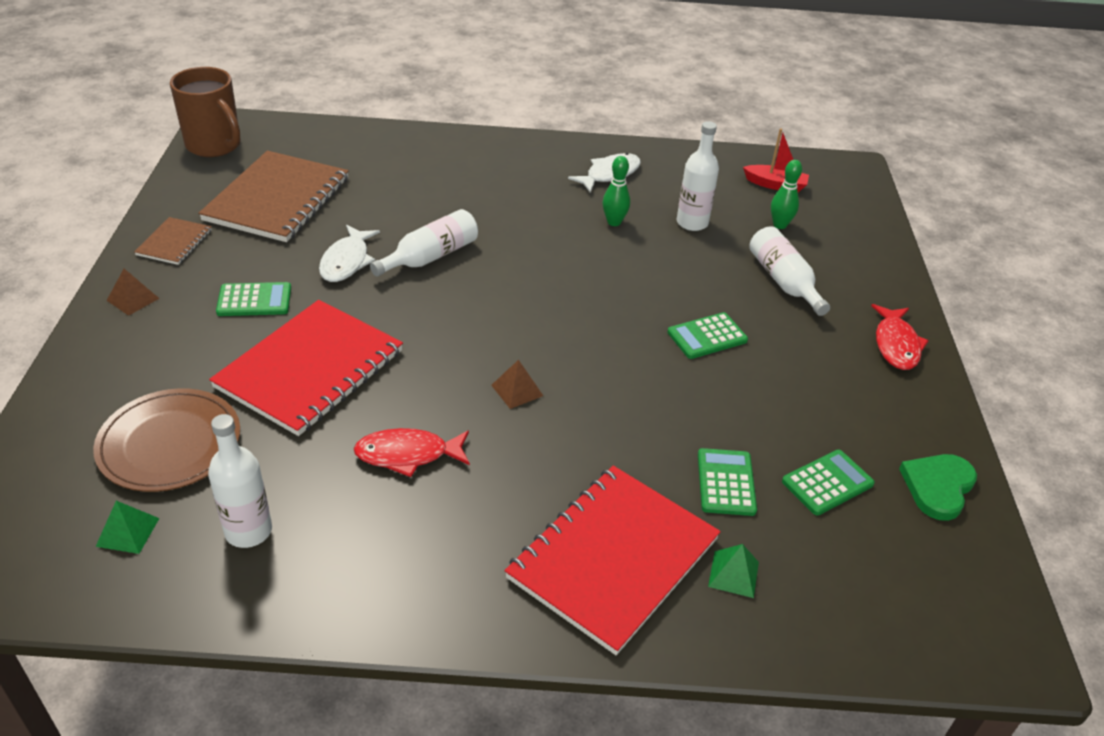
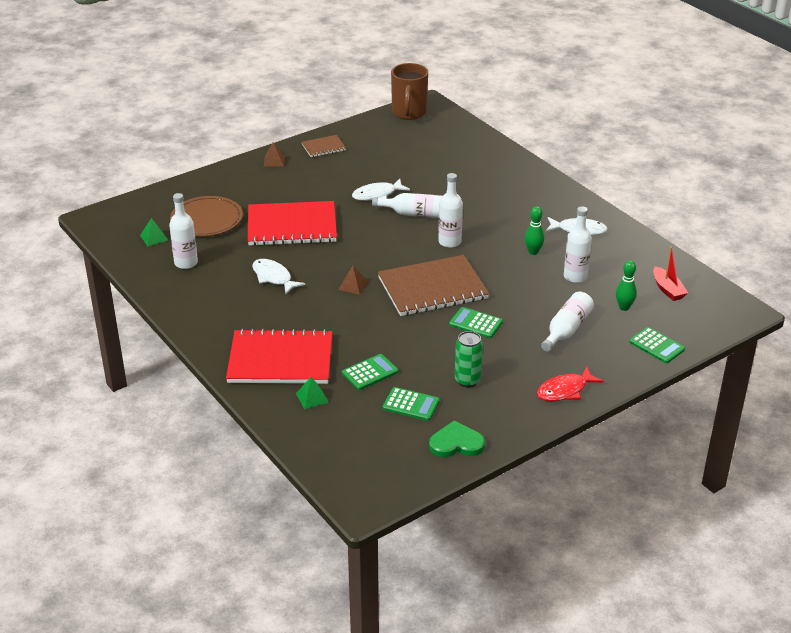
camera: 55 degrees right, 5 degrees down
brown notebook [198,151,349,242] -> brown notebook moved to [378,255,489,316]
green calculator [216,282,291,316] -> green calculator moved to [629,327,685,363]
red fish [354,428,470,477] -> white fish [252,259,305,294]
none -> white bottle [438,173,463,248]
none -> green can [455,331,483,388]

